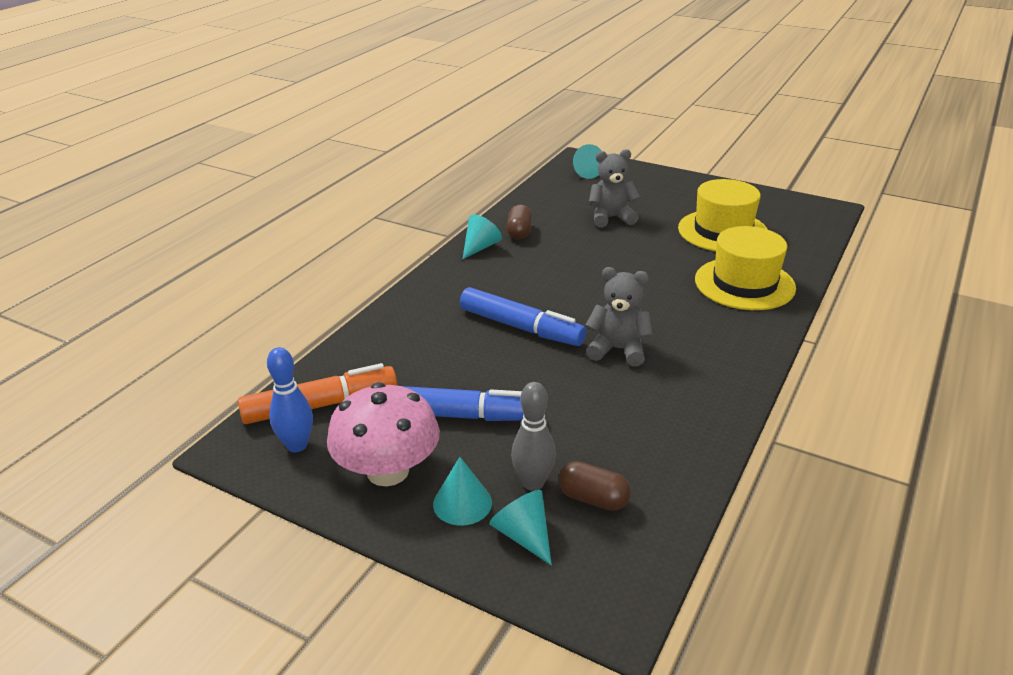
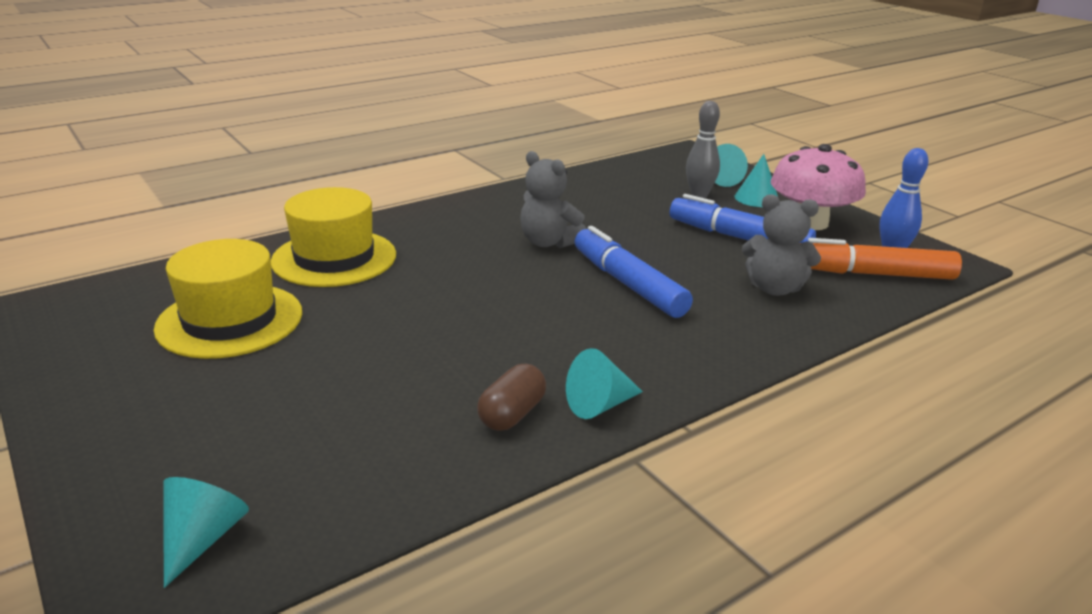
camera: 155 degrees left, 5 degrees down
brown capsule [559,461,631,511] -> none
grey teddy bear [589,149,640,228] -> grey teddy bear moved to [742,194,821,296]

